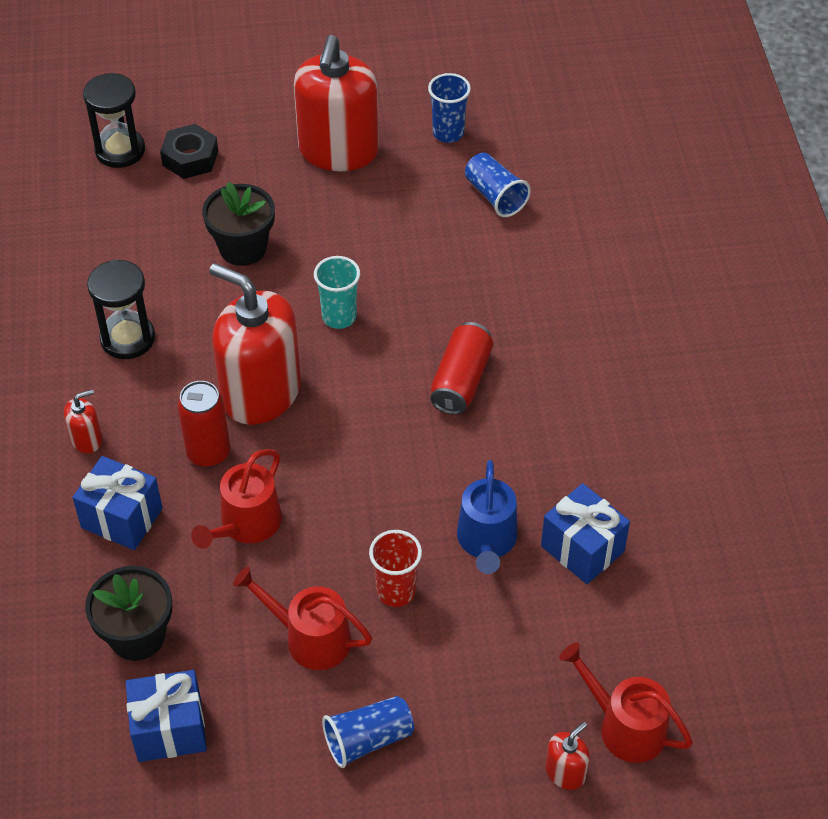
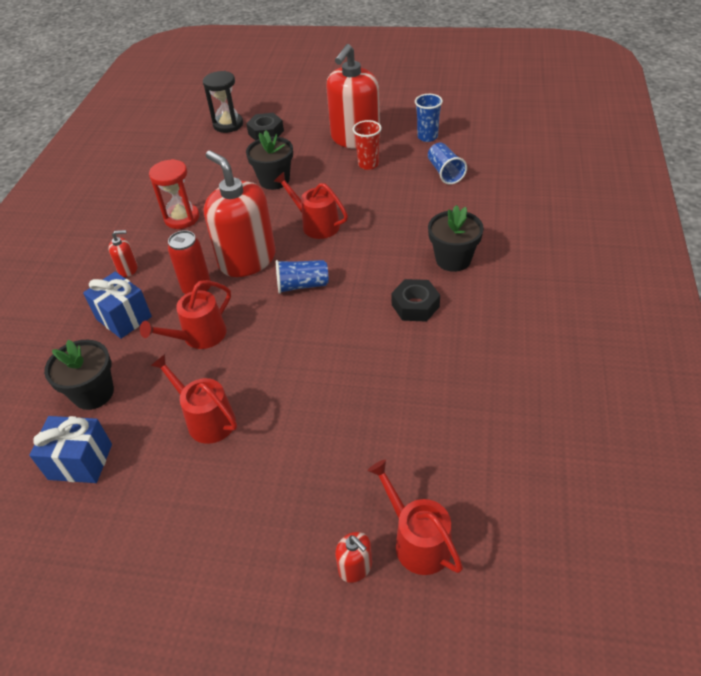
camera: 20 degrees right, 5 degrees down
black hourglass [87,260,155,359] -> red hourglass [149,159,199,229]
turquoise cup [314,256,360,329] -> red watering can [274,172,348,239]
blue cup [322,696,414,768] -> blue cup moved to [276,260,329,294]
red cup [369,530,422,607] -> red cup moved to [353,120,382,170]
red can [430,322,493,415] -> none
blue watering can [457,460,517,574] -> none
blue gift [541,483,630,584] -> none
red soap dispenser [546,722,590,790] -> red soap dispenser turned 75 degrees clockwise [335,532,372,583]
none -> black nut [391,279,440,322]
none -> black flower pot [428,205,484,272]

